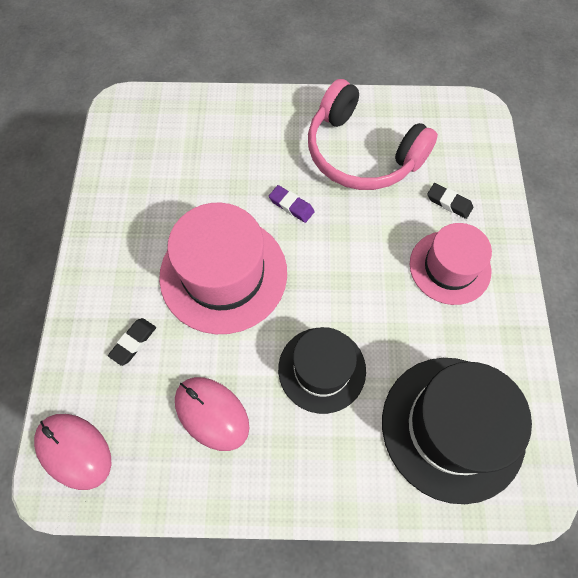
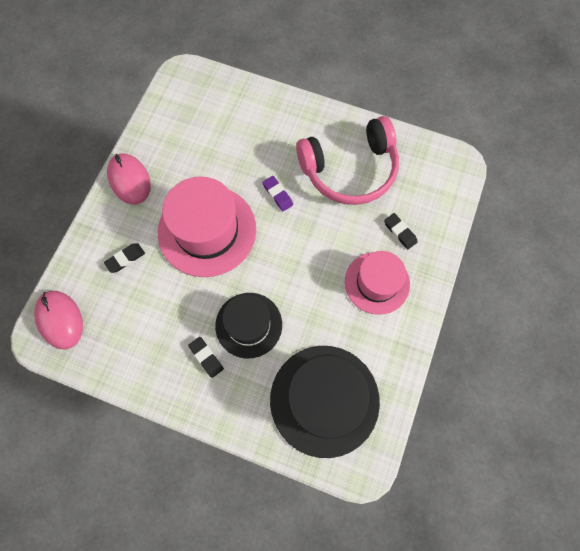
camera: 20 degrees right, 5 degrees up
pink mouse [175,377,249,451] -> pink mouse moved to [107,153,151,205]
pink headphones [308,79,438,190] -> pink headphones turned 75 degrees counterclockwise [296,116,399,205]
none -> black eraser [188,337,224,378]

